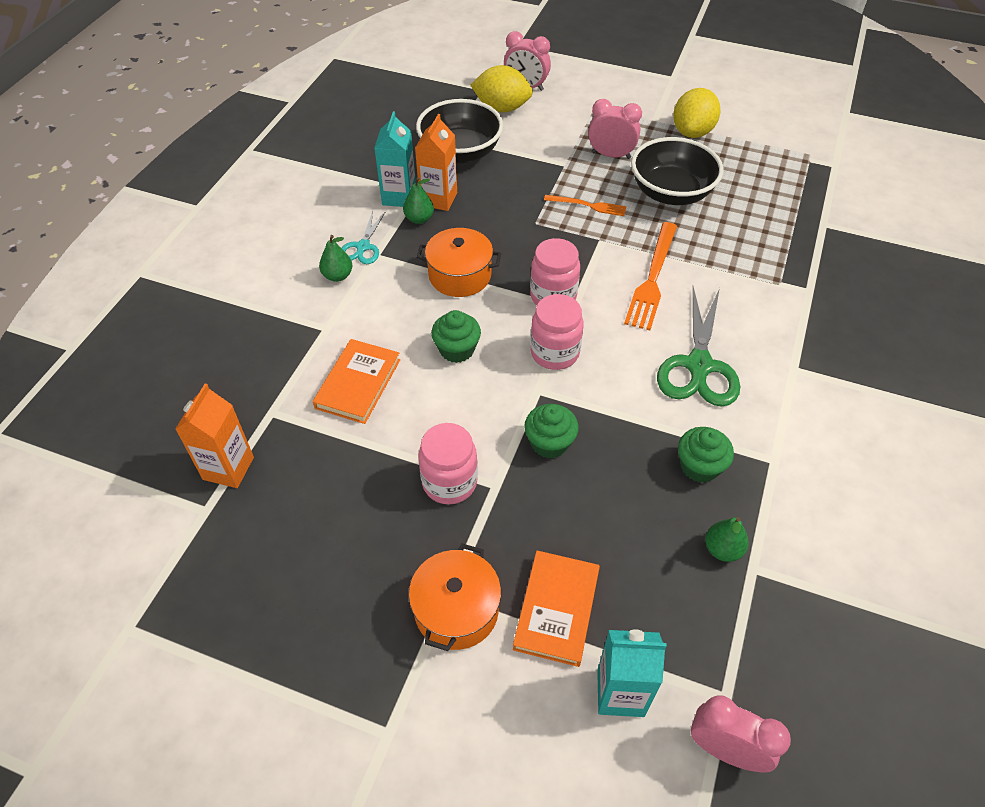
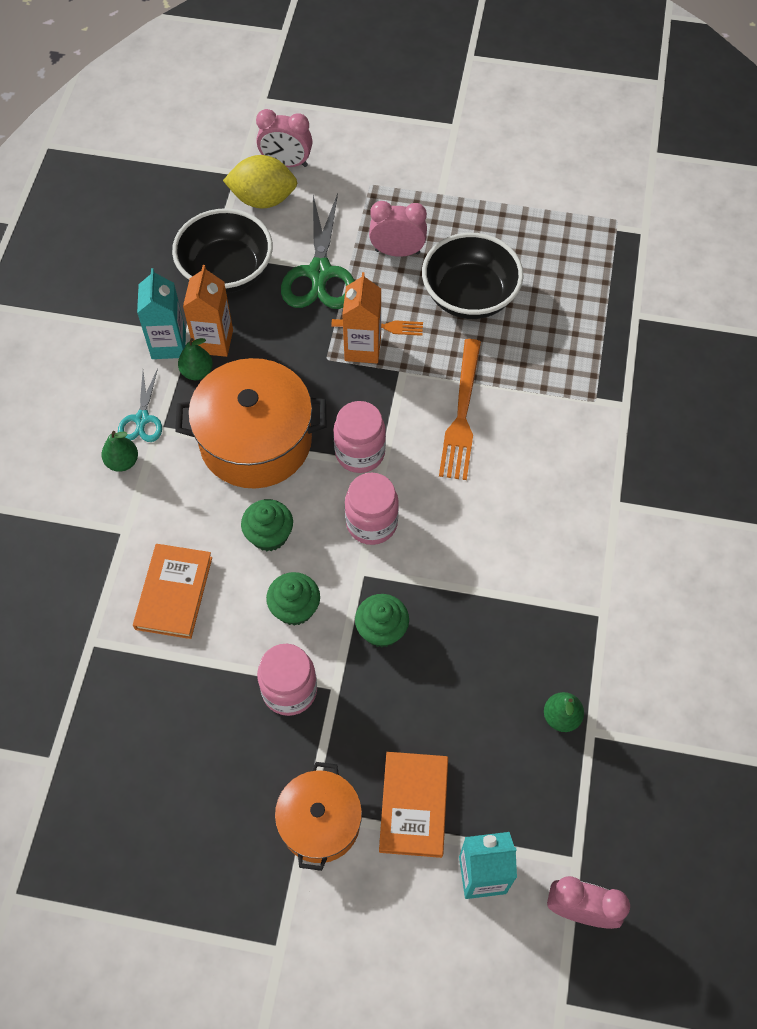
camera: 10 degrees left, 10 degrees up
orange carton [175,384,254,488] -> orange carton moved to [342,272,381,363]
orange pot [417,228,501,297] -> orange pot [175,358,326,488], size x1.64
green scissors [657,287,740,407] -> green scissors moved to [281,194,355,309]
yellow lemon [673,88,720,138] -> none
green cupcake [678,427,734,483] -> green cupcake moved to [266,572,320,626]

